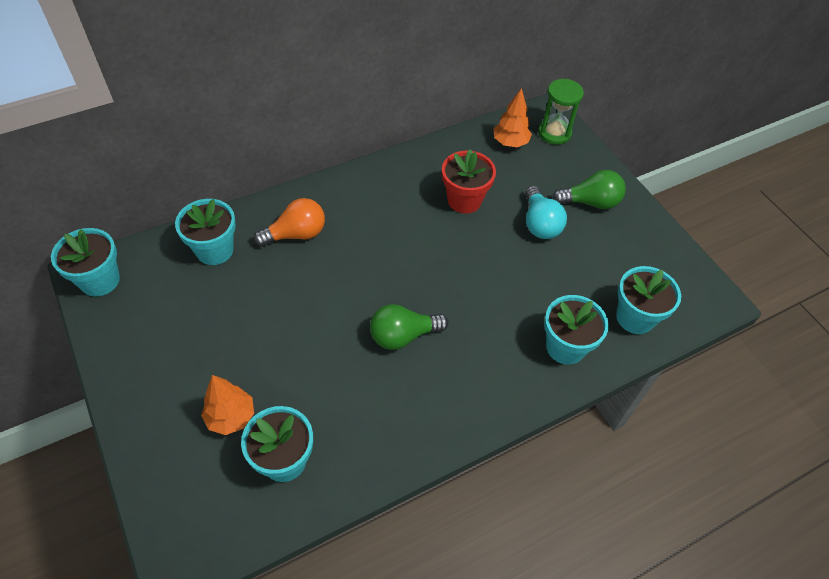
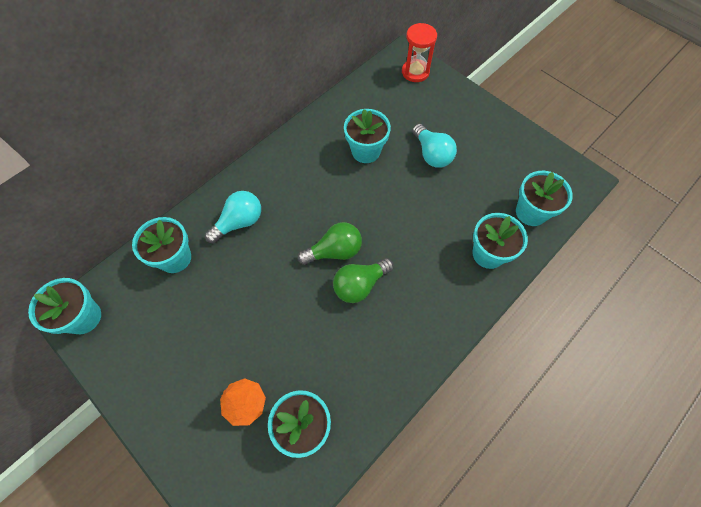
camera: 15 degrees left, 10 degrees up
orange light bulb [253,198,325,247] -> turquoise light bulb [205,191,261,244]
red flower pot [442,150,496,214] -> turquoise flower pot [344,109,391,163]
orange tree [493,88,532,147] -> none
green hourglass [538,79,584,145] -> red hourglass [402,23,437,82]
green light bulb [552,170,626,209] -> green light bulb moved to [298,222,362,265]

